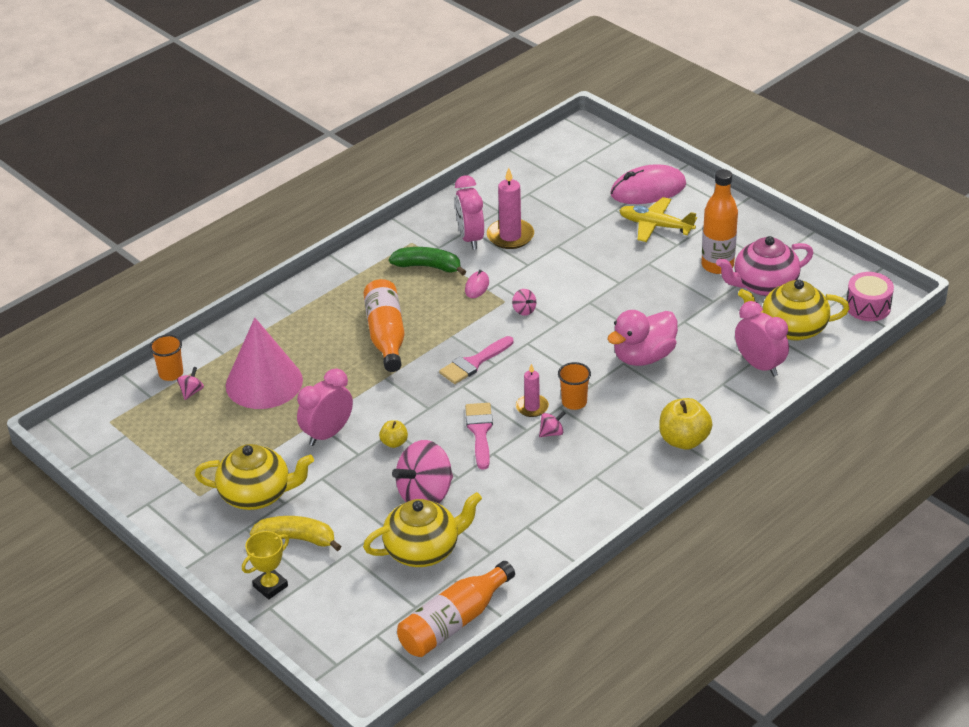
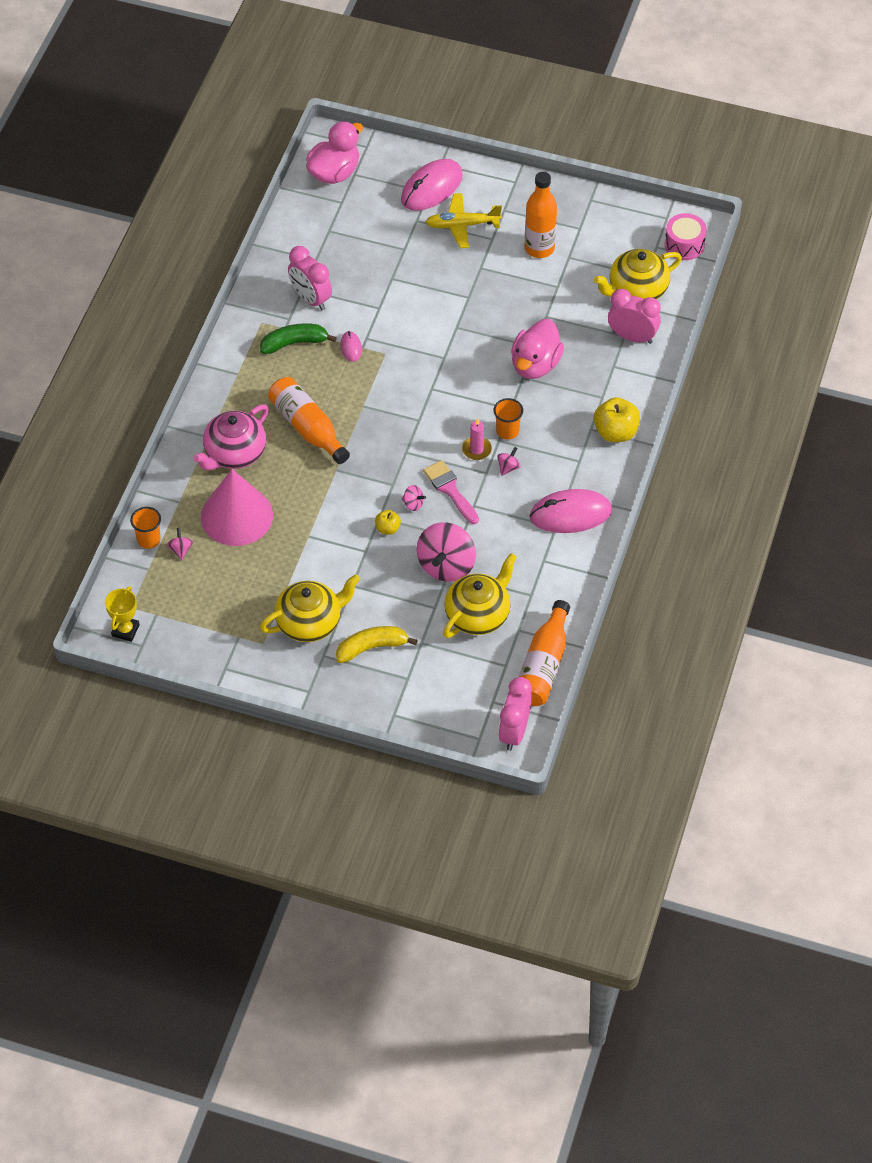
camera: 30 degrees left, 15 degrees up
yellow trophy [242,531,289,599] -> yellow trophy moved to [105,586,140,642]
pink clock [297,369,353,446] -> pink clock moved to [498,677,532,751]
pink brush [439,336,513,384] -> none
pink candle [487,168,534,249] -> none
pink spinning top [512,289,536,316] -> pink spinning top moved to [402,485,426,511]
pink teapot [716,236,813,296] -> pink teapot moved to [193,404,269,470]
none -> pink duck [306,121,363,184]
none -> pink mouse [530,489,612,533]

